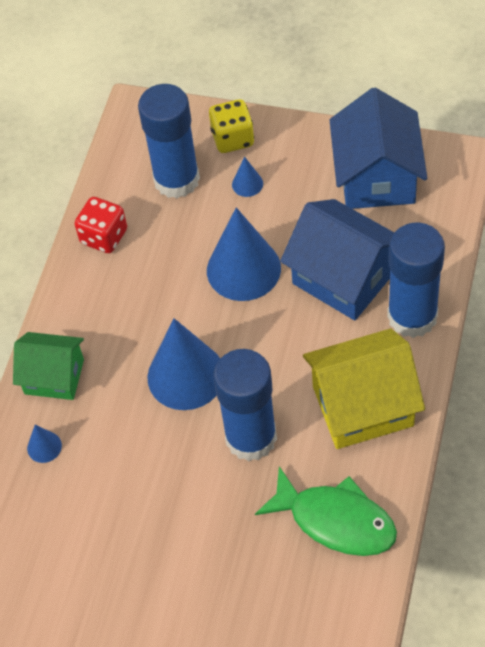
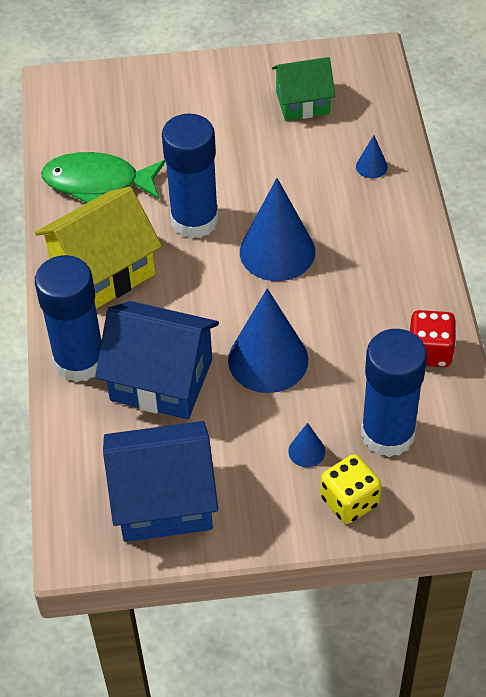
camera: 155 degrees right, 5 degrees down
green house [13,332,84,400] -> green house moved to [272,57,335,121]
blue house [329,88,427,209] -> blue house turned 75 degrees counterclockwise [103,421,218,542]

